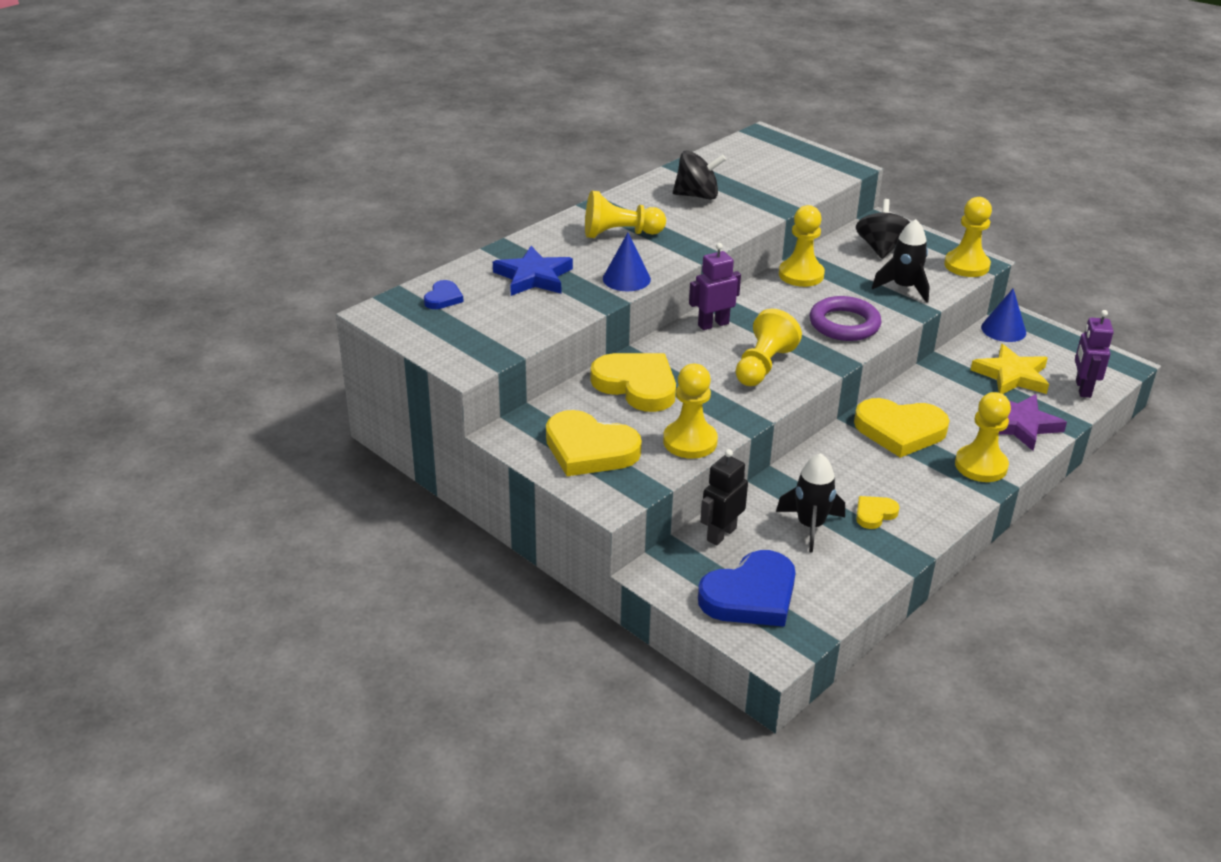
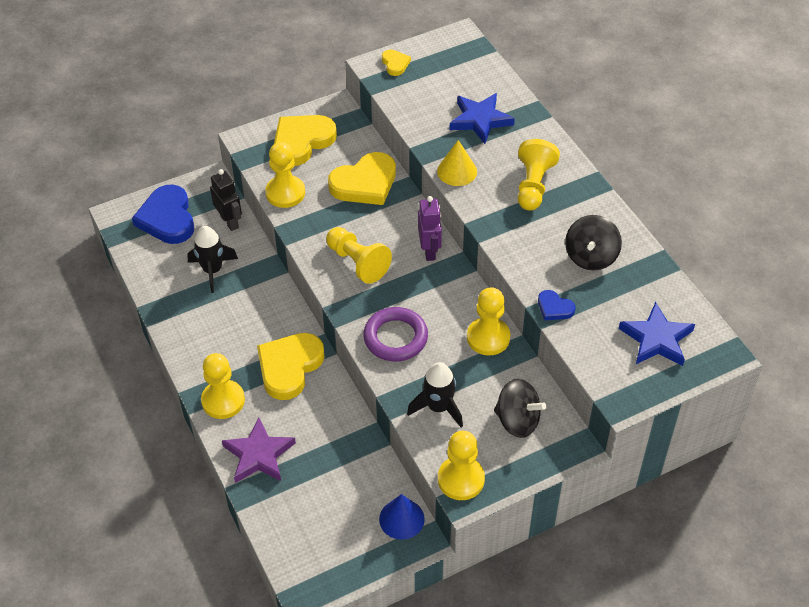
camera: 110 degrees right, 15 degrees up
blue heart [424,280,464,309] -> blue heart moved to [538,290,575,320]
blue cone [603,233,651,291] -> yellow cone [437,140,477,186]
yellow heart [856,496,900,529] -> yellow heart moved to [382,50,411,76]
yellow star [971,344,1049,394] -> none
purple robot [1075,310,1114,398] -> none
none -> blue star [619,302,695,366]

